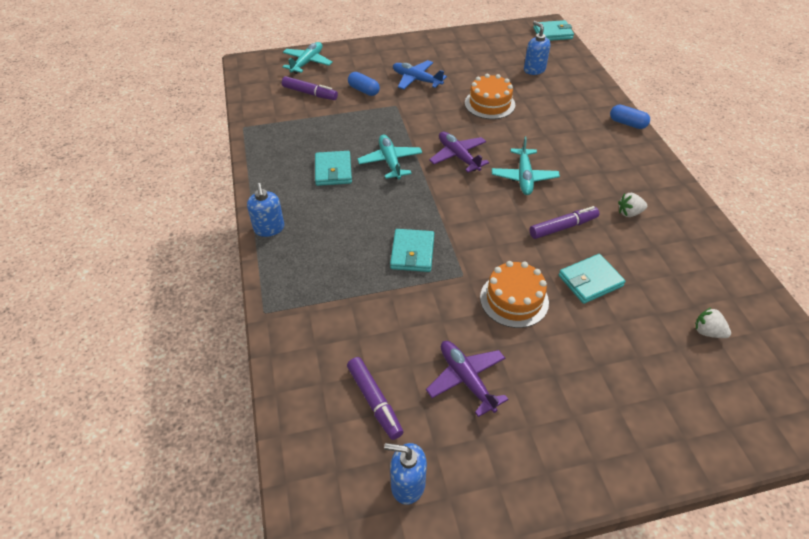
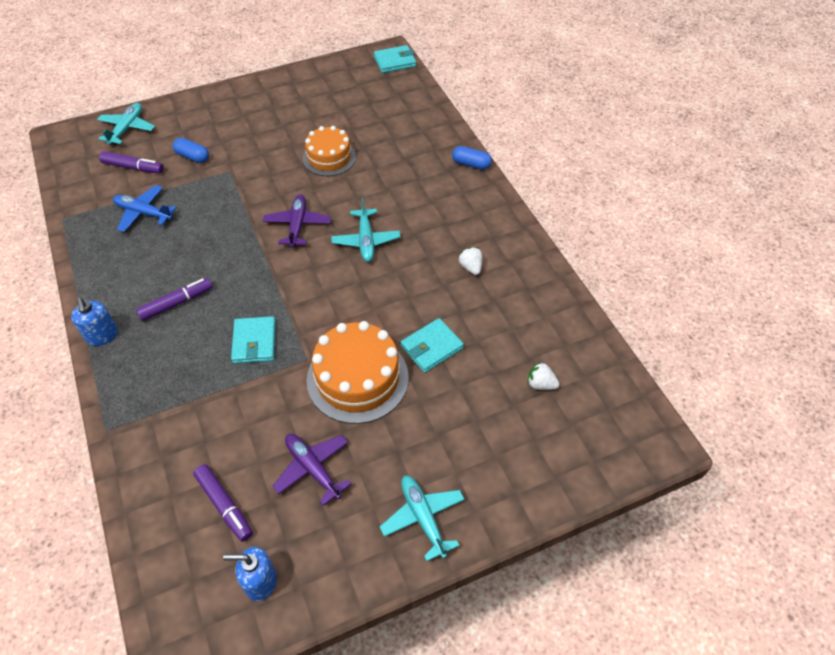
camera: 10 degrees left, 5 degrees up
turquoise wallet [315,151,352,186] -> none
turquoise plane [357,135,422,179] -> turquoise plane moved to [380,475,465,562]
blue plane [393,60,447,90] -> blue plane moved to [113,185,177,232]
purple plane [429,132,489,172] -> purple plane turned 45 degrees clockwise [263,194,331,248]
orange cake [480,261,549,328] -> orange cake [307,321,409,424], size x1.51
blue soap dispenser [524,21,551,75] -> none
purple marker [529,206,599,239] -> purple marker moved to [136,278,213,321]
white strawberry [618,193,647,217] -> white strawberry turned 90 degrees clockwise [458,247,482,275]

